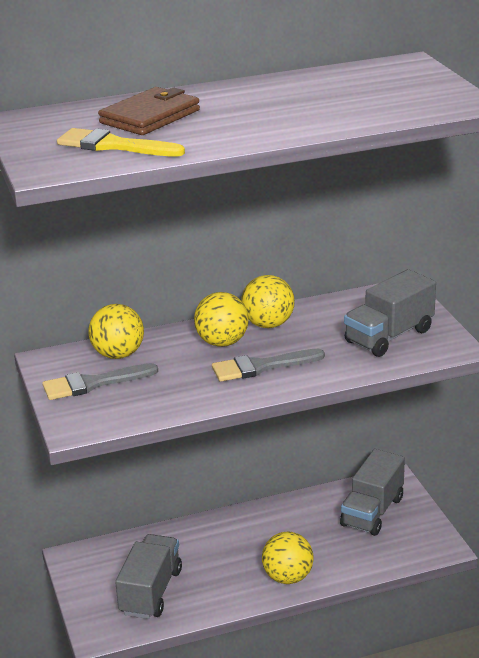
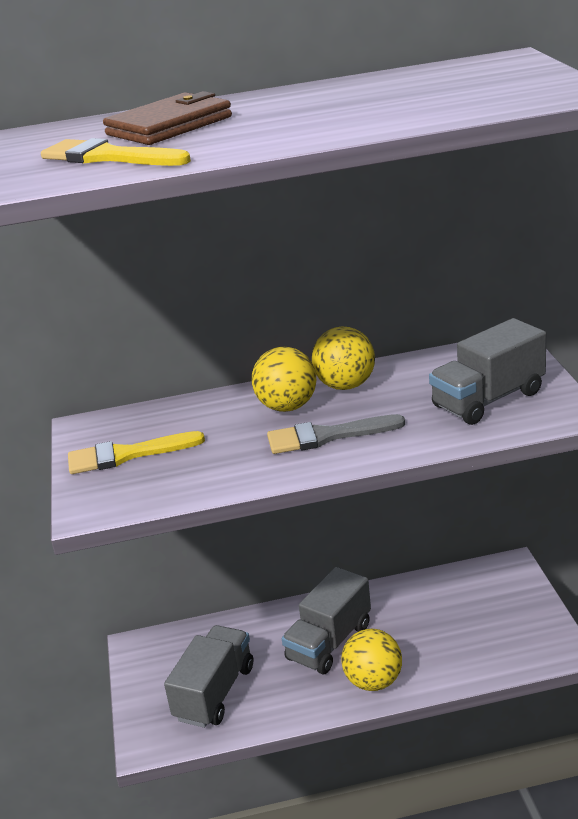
camera: 10 degrees right, 0 degrees up
grey brush [42,363,158,400] -> yellow brush [68,431,205,474]
yellow ball [88,304,144,359] -> none
grey truck [340,449,405,536] -> grey truck moved to [282,567,371,674]

